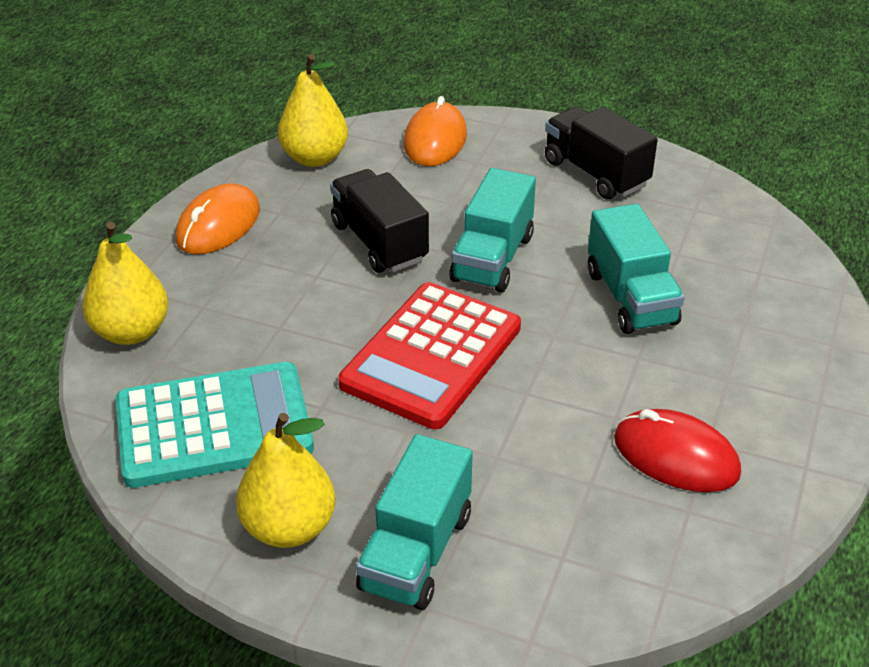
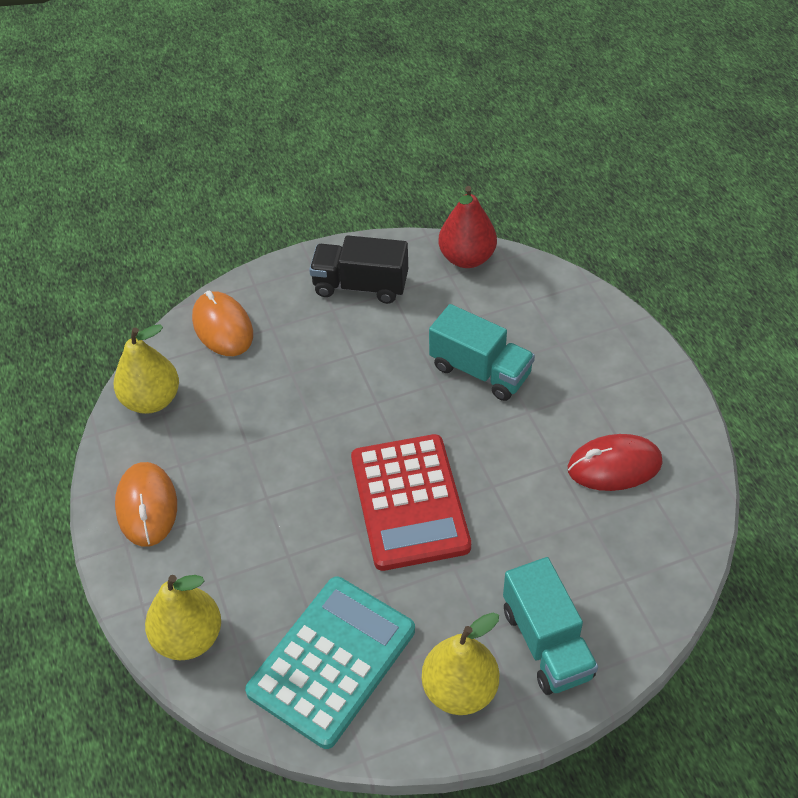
camera: 40 degrees left, 10 degrees up
black truck [330,169,429,273] -> none
turquoise truck [449,168,536,292] -> none
none -> red pear [439,186,497,268]

